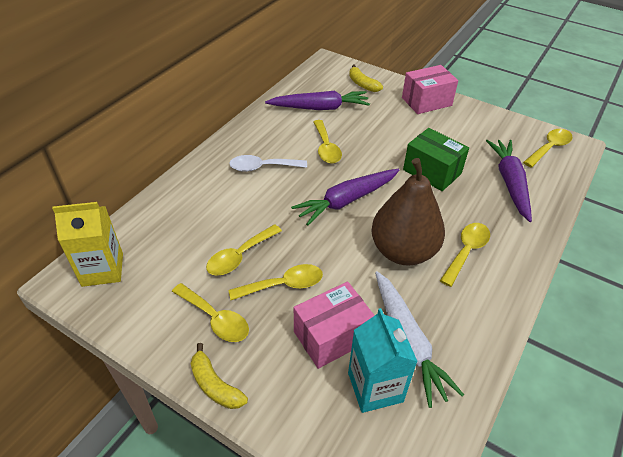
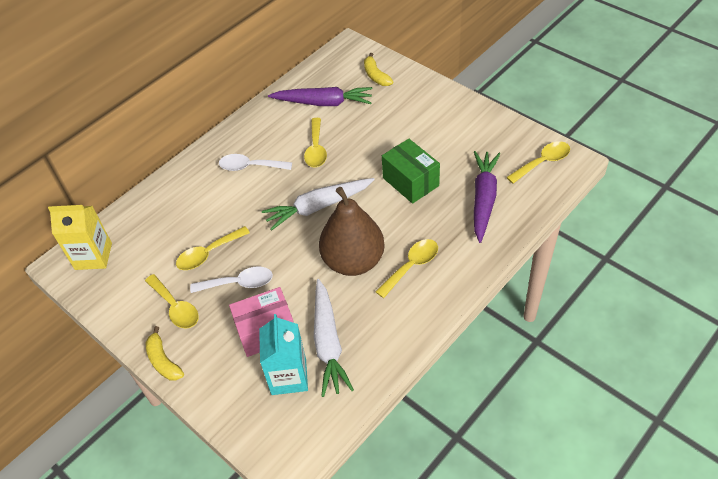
camera: 15 degrees right, 5 degrees up
yellow spoon [228,264,323,300] -> white spoon [190,266,273,293]
purple carrot [291,169,400,226] -> white carrot [262,178,375,230]
pink box [402,65,458,114] -> none

